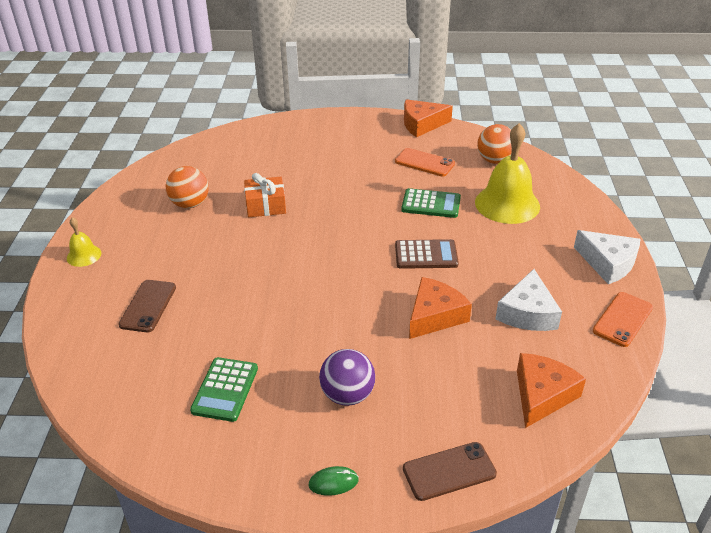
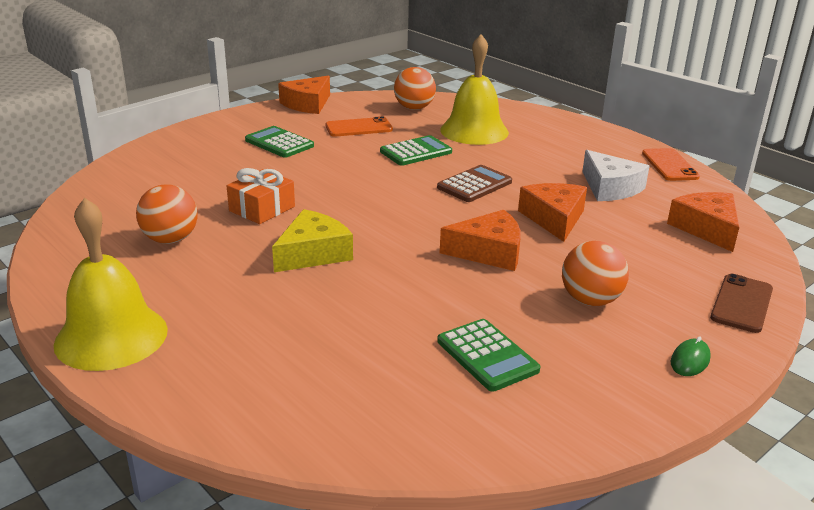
camera: 45 degrees left, 10 degrees down
yellow bell [67,217,101,267] -> yellow bell [54,198,168,371], size x2.06
brown phone [118,280,176,332] -> none
purple ball [319,349,375,406] -> orange ball [562,241,629,306]
white cheese [574,230,640,284] -> none
none -> green calculator [245,126,314,158]
none -> yellow cheese [272,209,353,272]
none -> orange cheese [440,210,521,271]

